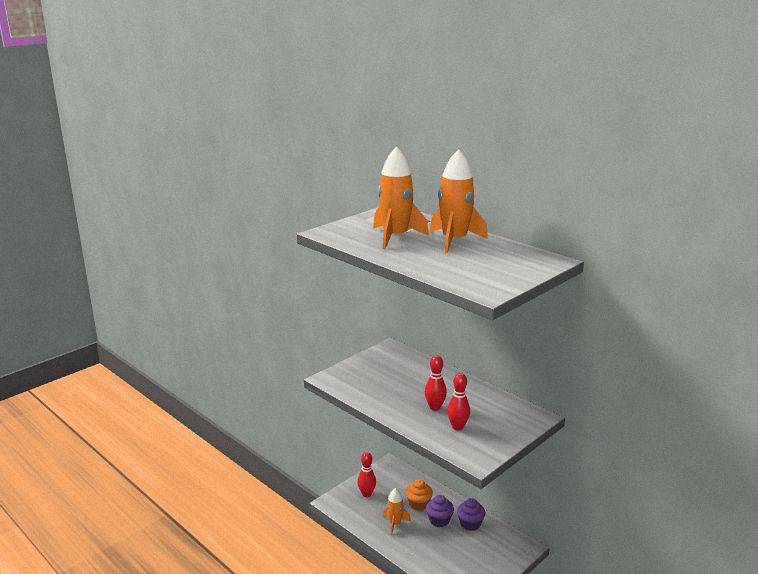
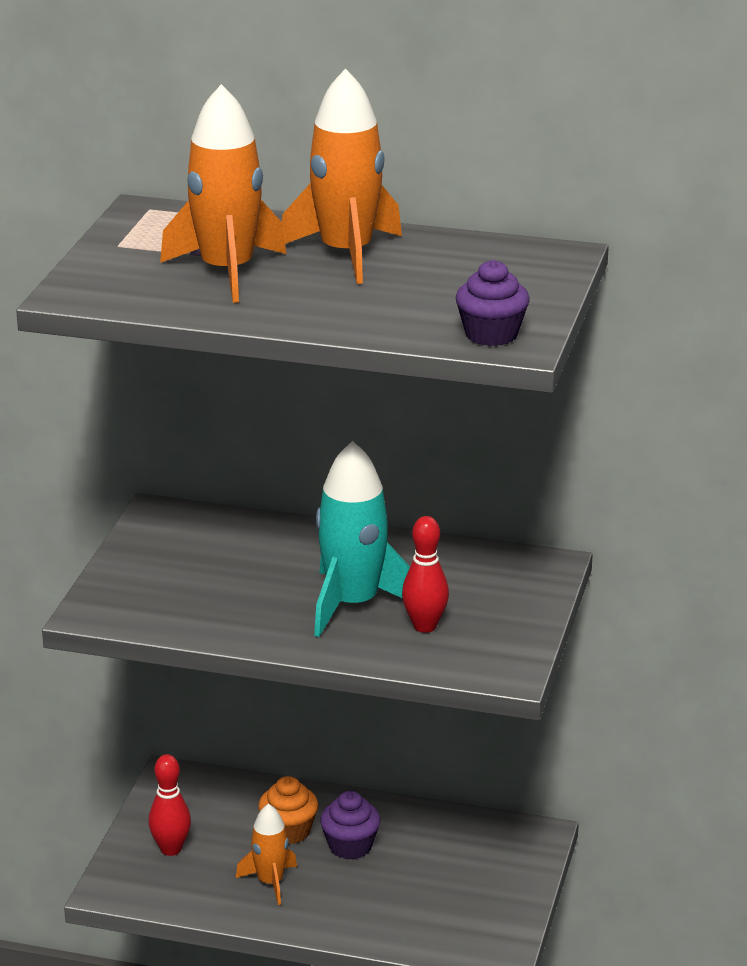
camera: 30 degrees left, 5 degrees up
red bowling pin [425,355,447,411] -> turquoise rocket [314,441,410,637]
purple cupcake [457,498,485,531] -> purple cupcake moved to [456,260,529,346]

